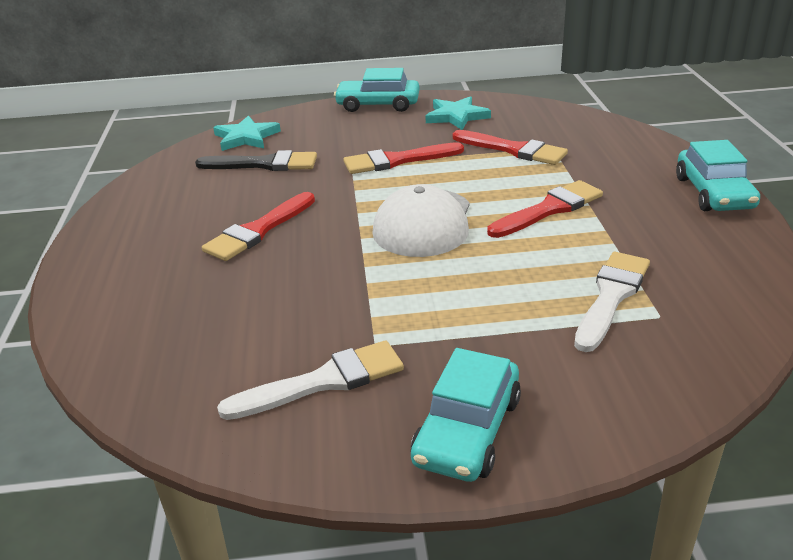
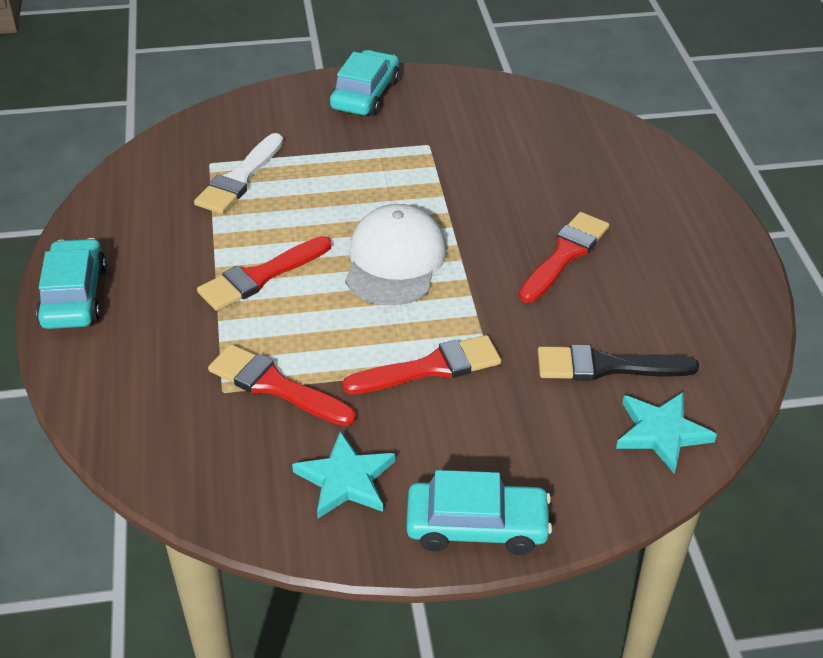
camera: 175 degrees right, 10 degrees up
white brush [217,340,404,420] -> none

